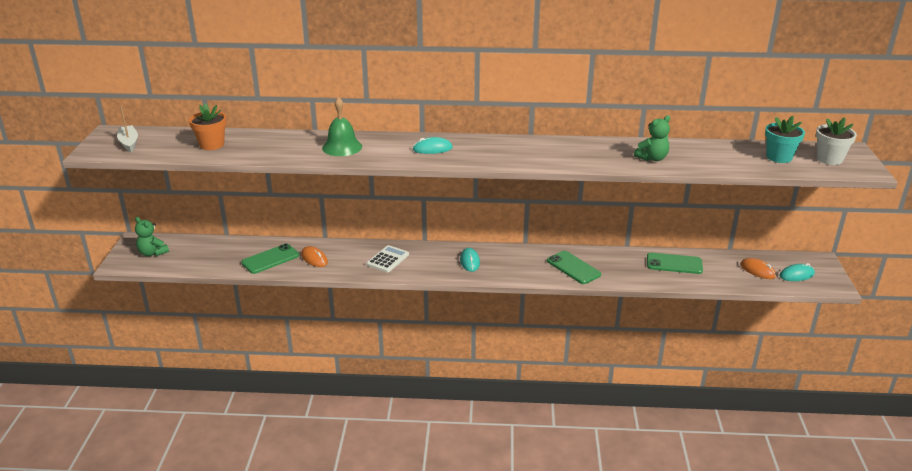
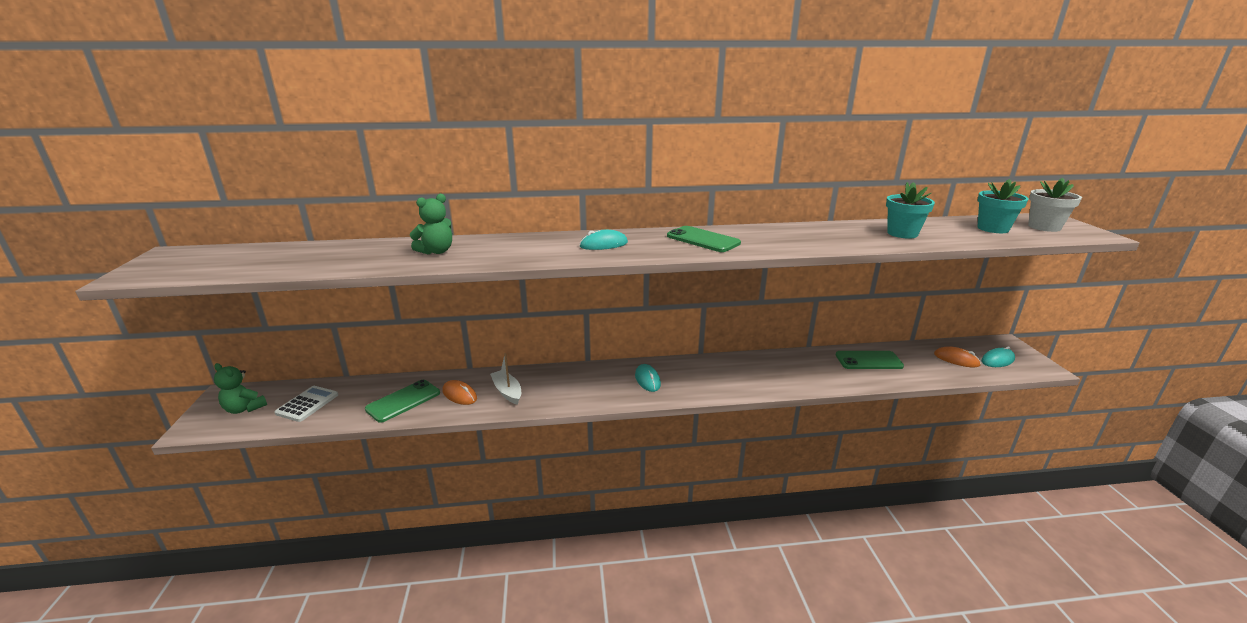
camera: 10 degrees left, 5 degrees down
white boat [117,106,138,152] -> white boat moved to [490,353,521,405]
orange flower pot [189,103,227,150] -> none
green bell [322,97,362,156] -> none
white calculator [367,245,409,273] -> white calculator moved to [274,386,338,422]
green phone [547,251,601,284] -> green phone moved to [667,226,741,252]
green teddy bear [634,115,670,161] -> green teddy bear moved to [410,194,452,254]
none -> turquoise flower pot [886,182,935,239]

